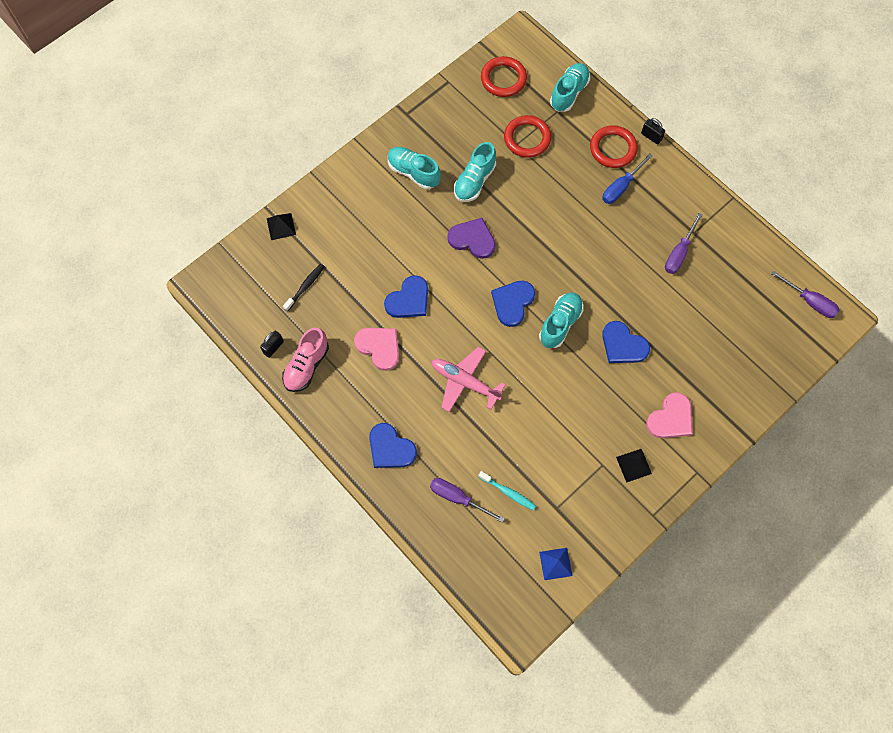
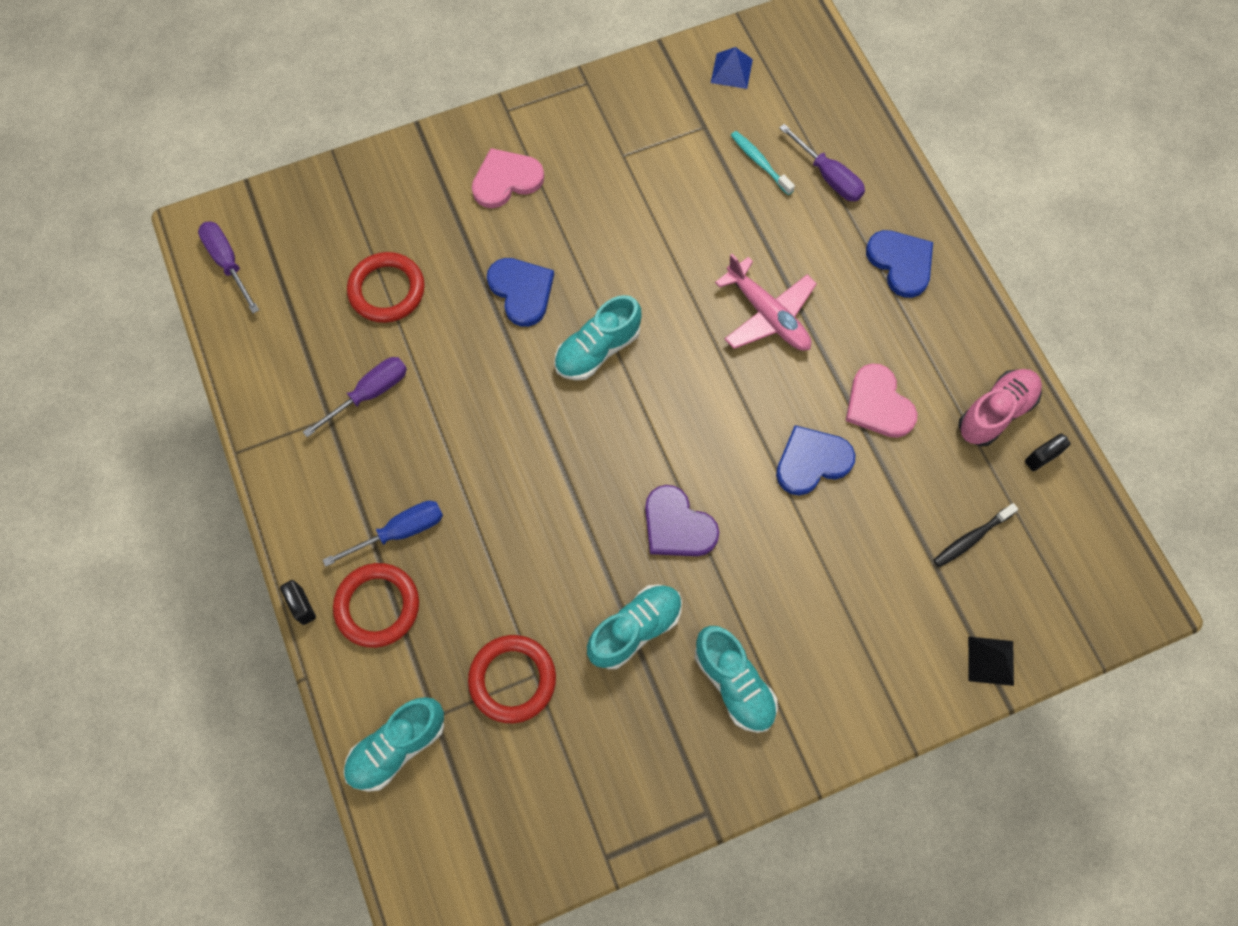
camera: 160 degrees left, 0 degrees up
red ring [481,56,527,97] -> red ring moved to [347,252,425,323]
blue heart [491,281,535,327] -> none
black pyramid [616,449,652,483] -> none

